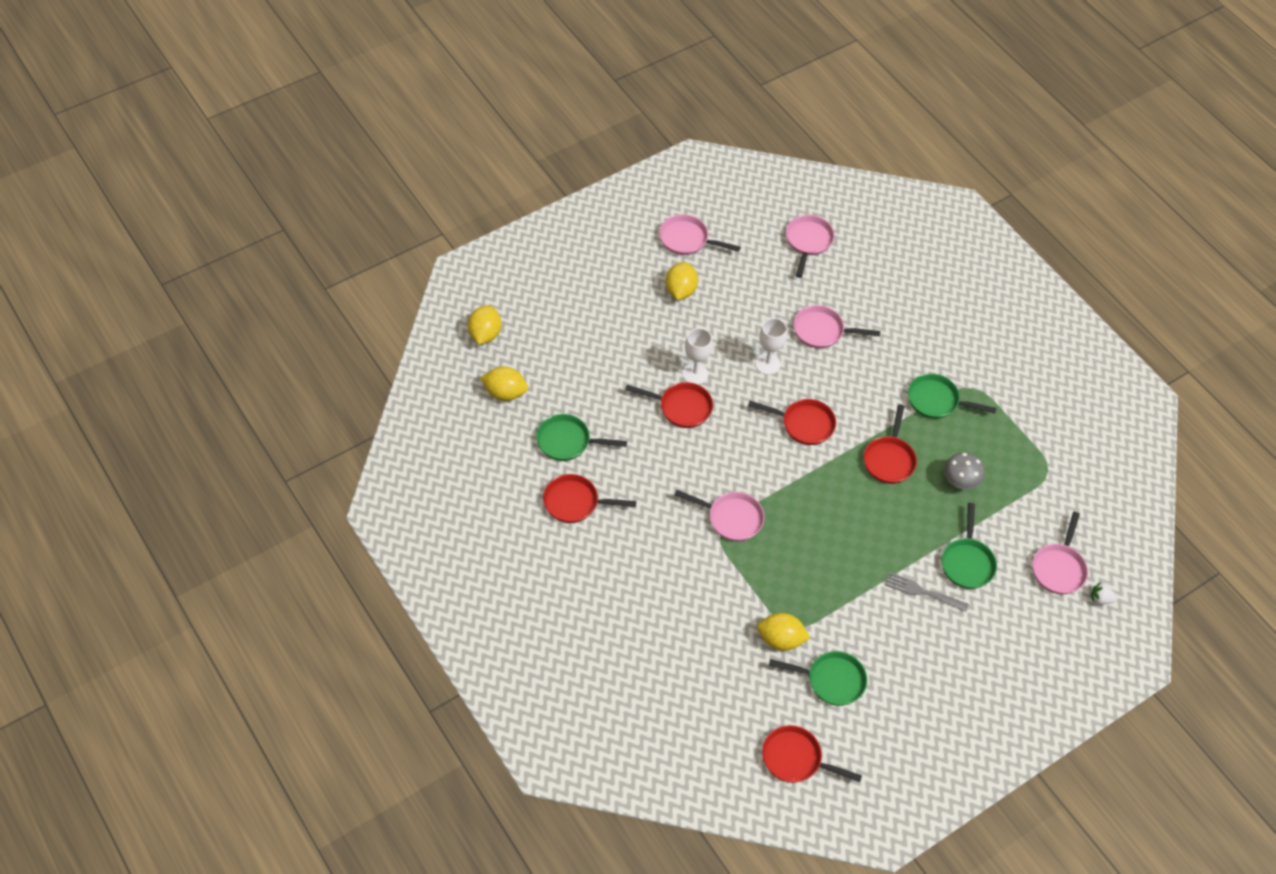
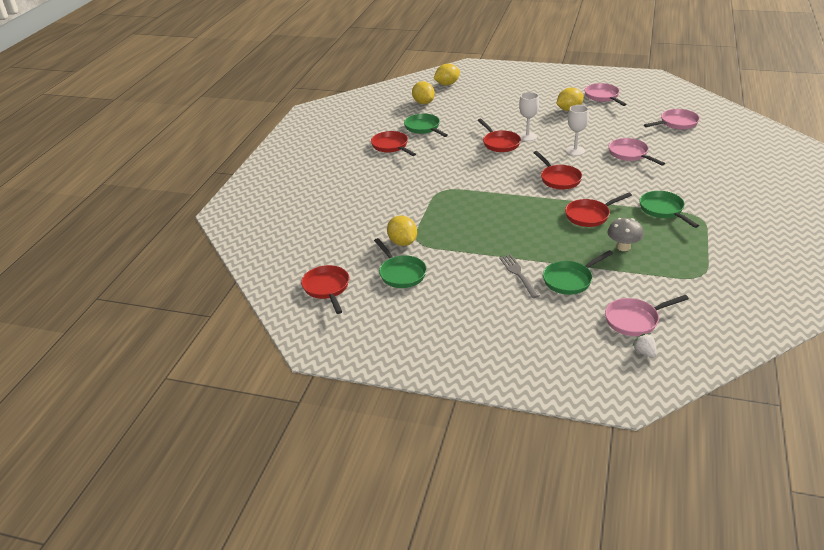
camera: 55 degrees right, 20 degrees down
pink pan [674,490,765,541] -> none

